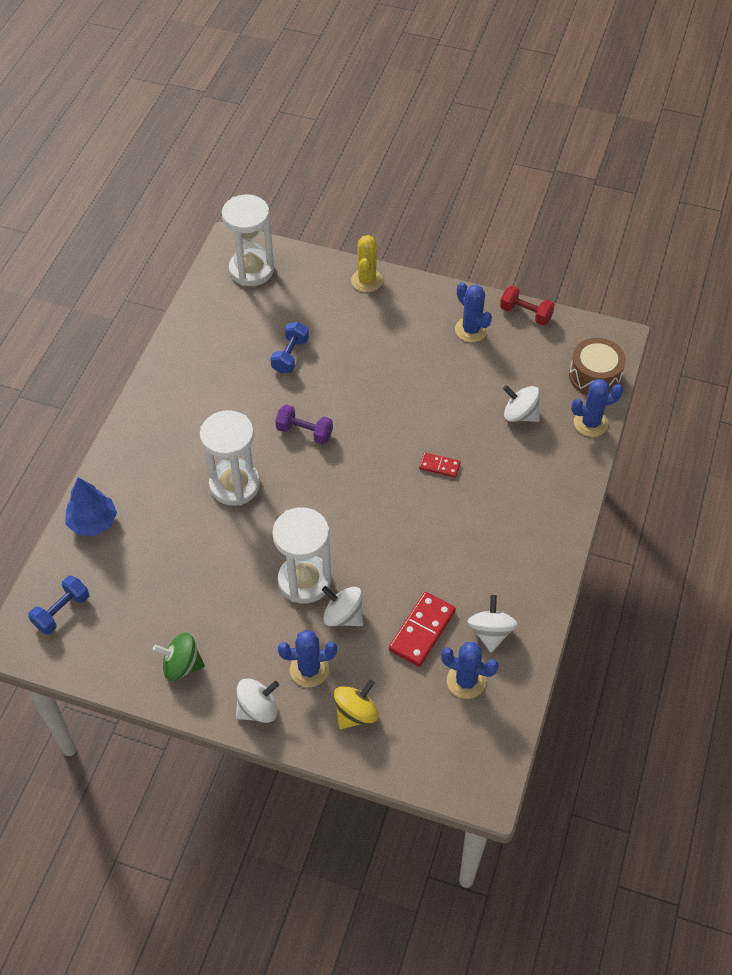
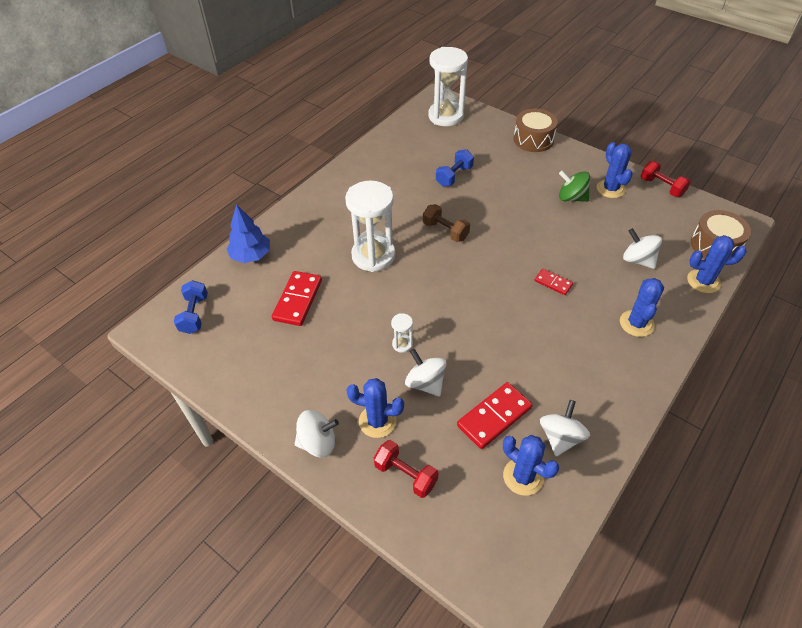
camera: 20 degrees right, 5 degrees down
blue dumbbell [28,576,89,635] -> blue dumbbell turned 60 degrees counterclockwise [174,280,208,334]
green spinning top [153,633,205,681] -> green spinning top moved to [559,171,590,202]
white hourglass [272,507,332,604] -> white hourglass [391,313,413,353], size x0.42
purple dumbbell [275,404,333,445] -> brown dumbbell [423,204,470,242]
yellow spinning top [334,680,379,729] -> red dumbbell [374,440,438,498]
yellow cactus [351,235,383,292] -> brown drum [514,109,558,152]
none -> red domino [272,271,322,326]
none -> blue cactus [620,278,664,337]

